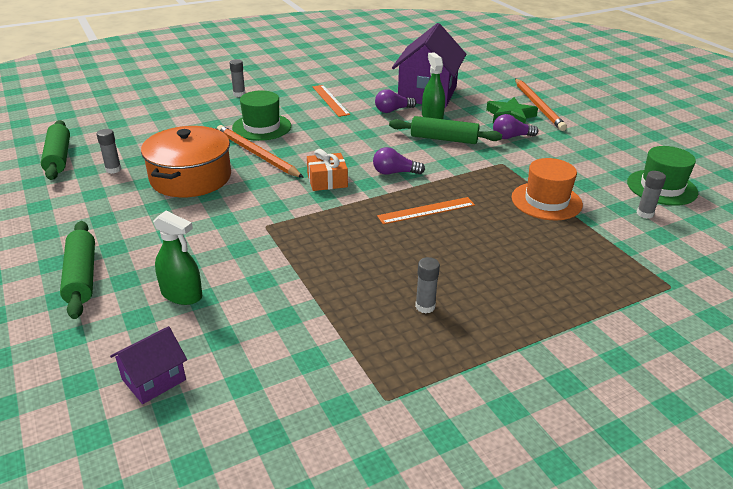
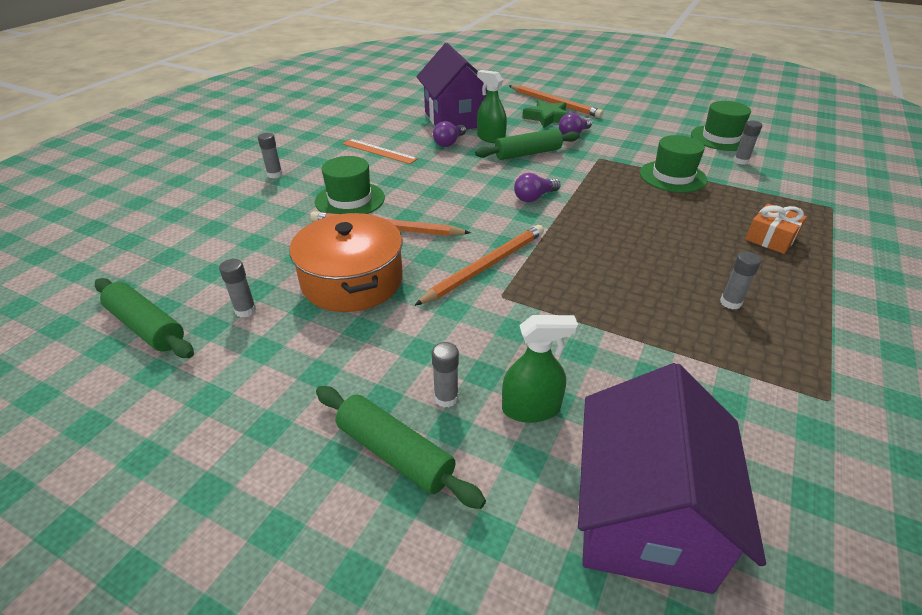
camera: 35 degrees left, 5 degrees up
purple house [110,326,187,404] -> purple house [578,363,766,594], size x2.08
orange gift [307,149,348,191] -> orange gift moved to [745,204,807,254]
orange ruler [377,197,475,224] -> none
orange hat [512,158,583,220] -> green hat [640,135,708,193]
none -> orange pencil [414,225,544,306]
none -> grey glue stick [432,342,459,407]

